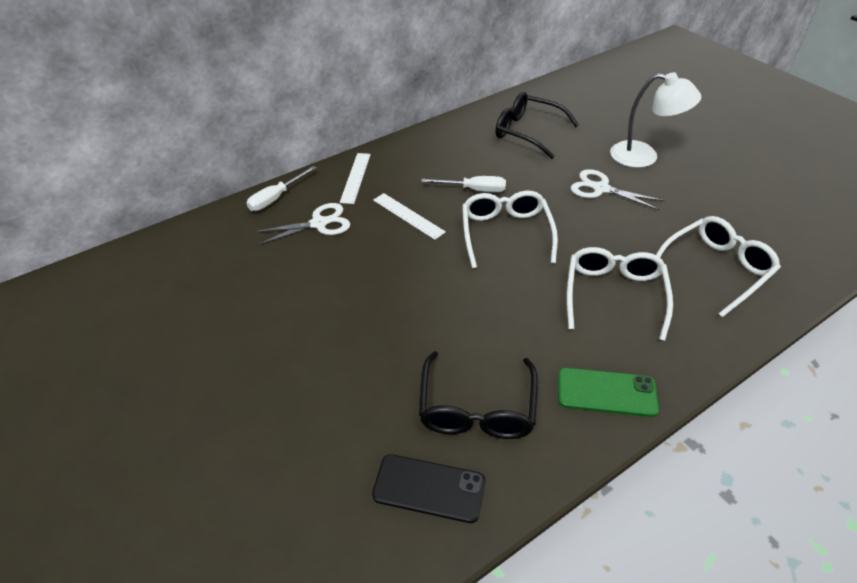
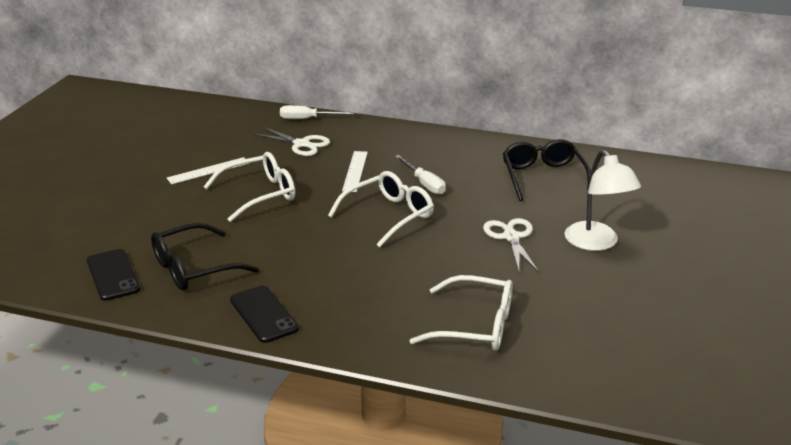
camera: 50 degrees right, 15 degrees down
white ruler [340,153,371,204] -> white ruler moved to [167,157,249,184]
green phone [558,368,659,417] -> black phone [230,286,299,343]
white glasses [567,247,673,341] -> white glasses moved to [203,152,295,222]

